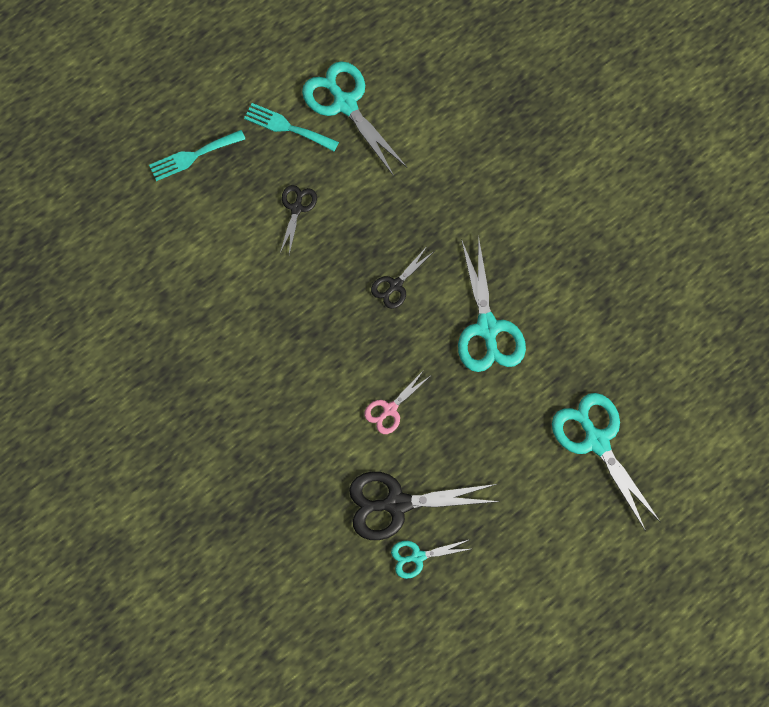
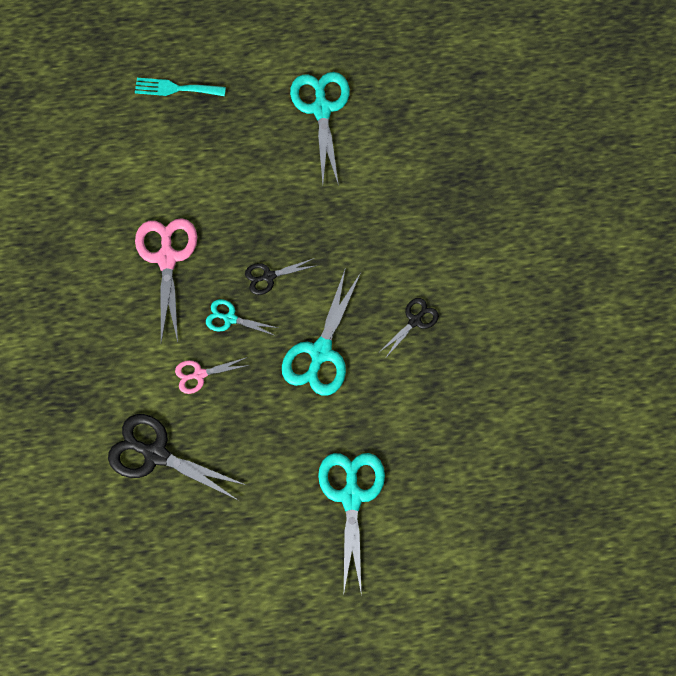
camera: 30 degrees right, 0 degrees up
turquoise fork [244,103,339,151] -> none
black scissors [280,185,317,255] -> black scissors moved to [378,298,439,357]
turquoise scissors [391,539,471,579] -> turquoise scissors moved to [206,299,278,336]
none -> pink scissors [135,218,197,342]

